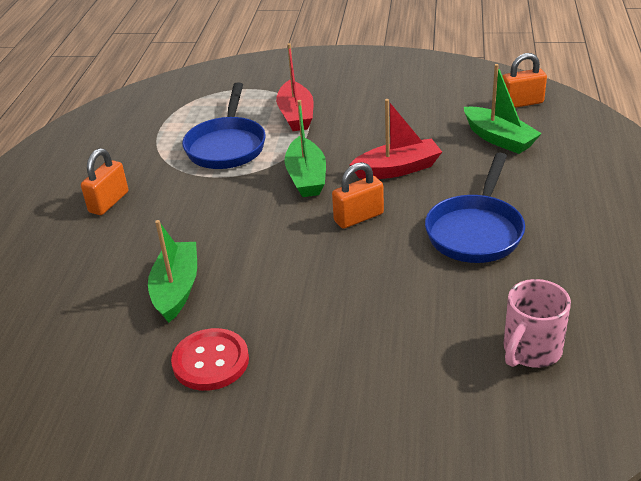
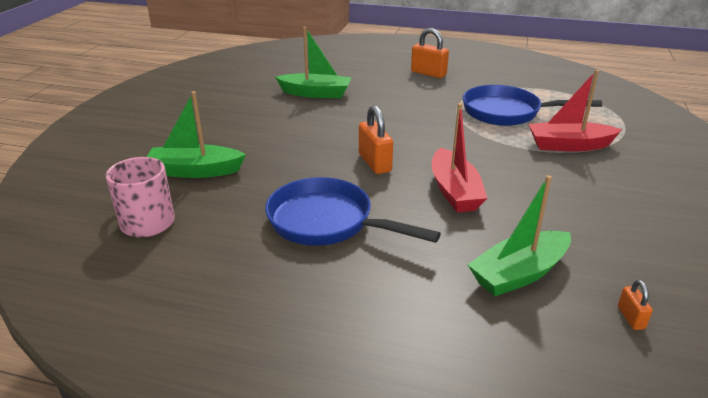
camera: 95 degrees right, 5 degrees down
red button [171,328,249,391] -> none
green boat [285,100,326,197] -> green boat moved to [147,91,246,178]
orange padlock [502,53,547,108] -> orange padlock [618,280,653,330], size x0.52

